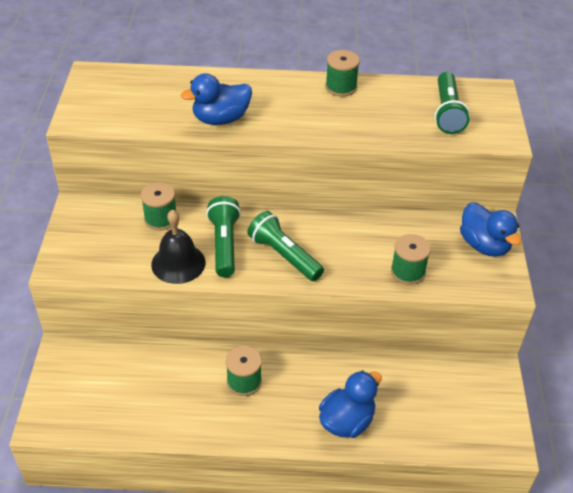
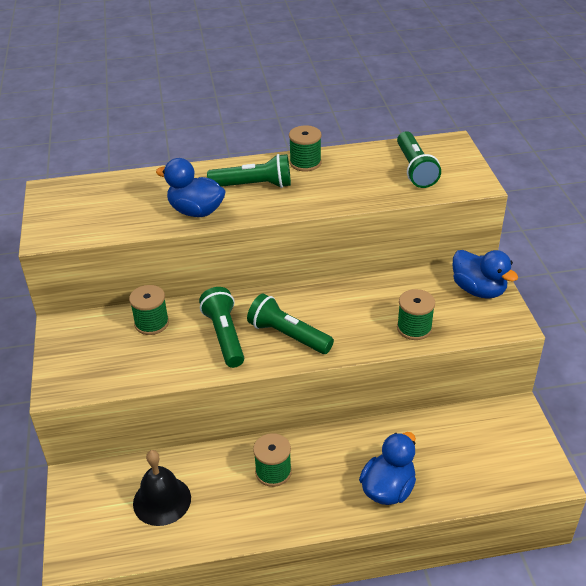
camera: 10 degrees left, 5 degrees down
black bell [151,210,205,284] -> black bell moved to [133,450,191,526]
blue duck [181,73,252,125] -> blue duck turned 60 degrees clockwise [156,158,226,217]
none -> green flashlight [207,154,291,188]

